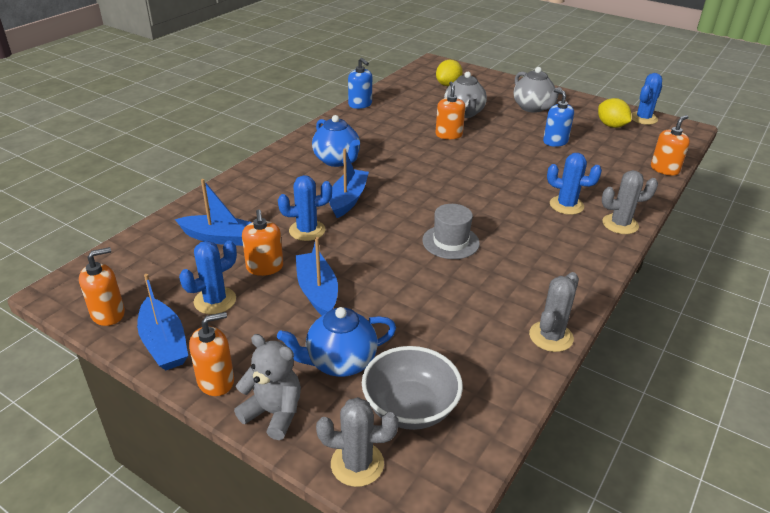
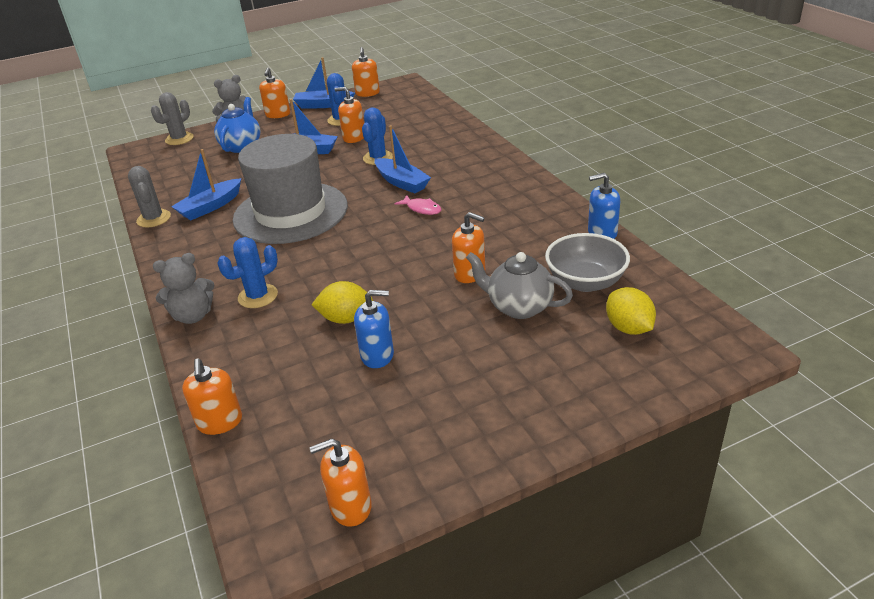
camera: 125 degrees right, 0 degrees up
blue boat [175,179,252,246] -> blue boat moved to [171,149,241,220]
blue teapot [312,115,360,167] -> none
grey bowl [362,346,463,430] -> grey bowl moved to [545,233,630,292]
grey hat [422,204,480,259] -> grey hat [233,134,348,244], size x2.17
grey teapot [514,67,562,113] -> none
yellow lemon [598,98,631,128] -> yellow lemon moved to [311,281,373,324]
grey cactus [602,170,658,234] -> grey teddy bear [153,253,215,324]
blue cactus [631,73,662,125] -> orange soap dispenser [309,439,372,527]
none -> pink fish [395,195,441,215]

